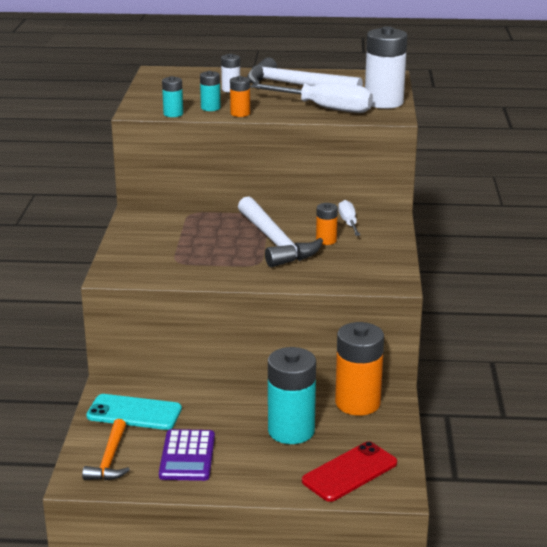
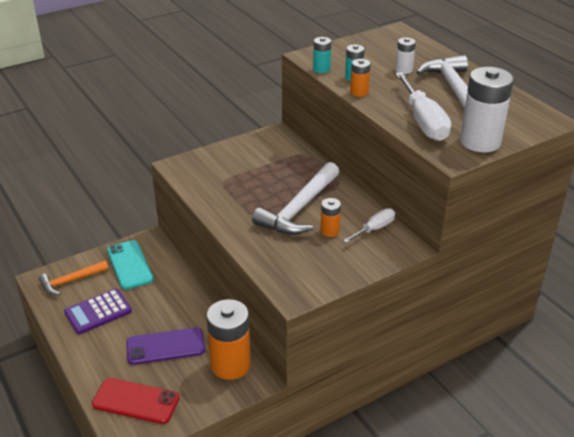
camera: 55 degrees right, 10 degrees up
turquoise battery [268,347,316,444] -> purple phone [126,327,205,365]

